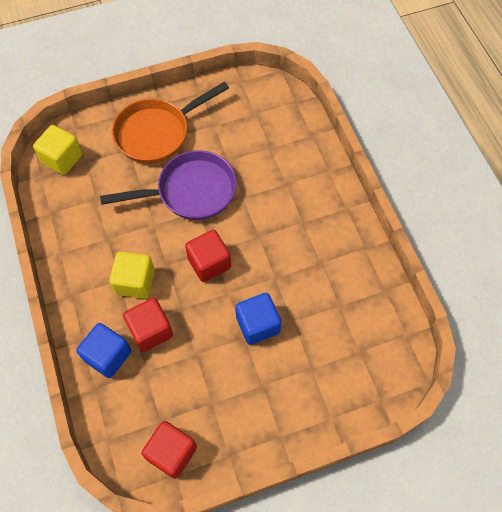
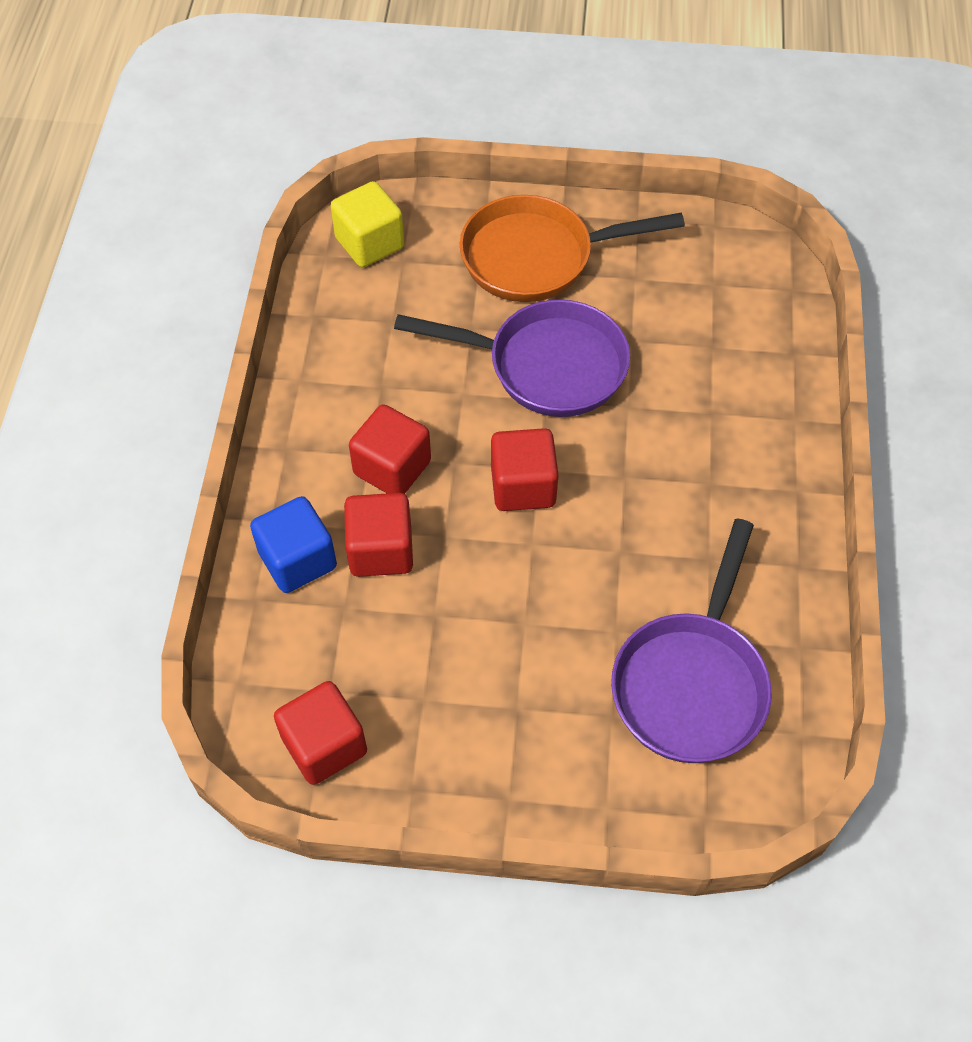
camera: 25 degrees right, 5 degrees down
yellow cube [109,252,154,299] -> red cube [349,404,431,494]
blue cube [235,293,281,345] -> none
none -> purple pan [611,519,772,763]

